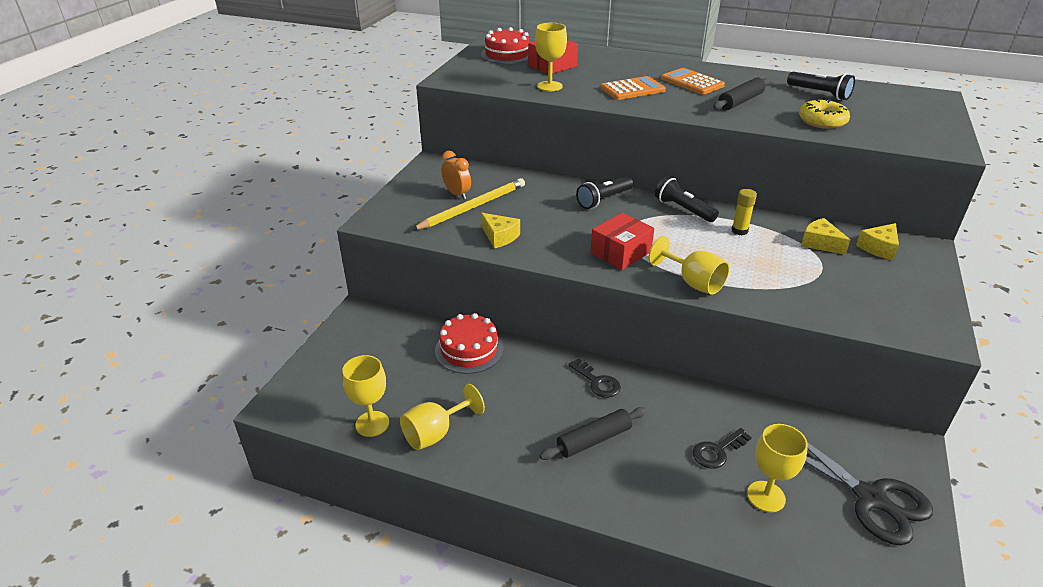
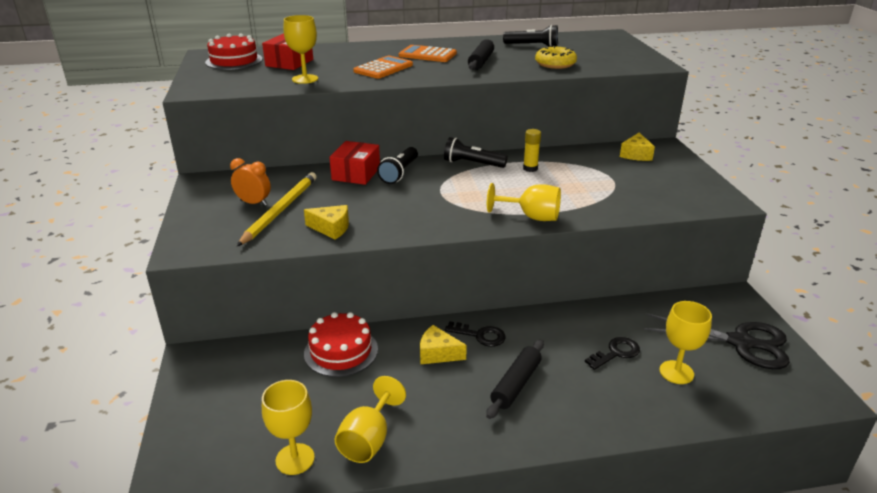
camera: 30 degrees left, 5 degrees down
red box [590,213,654,270] -> red box moved to [329,141,380,185]
black key [692,428,752,469] -> black key turned 150 degrees counterclockwise [585,337,640,370]
yellow cheese [801,218,850,255] -> yellow cheese moved to [420,325,467,364]

